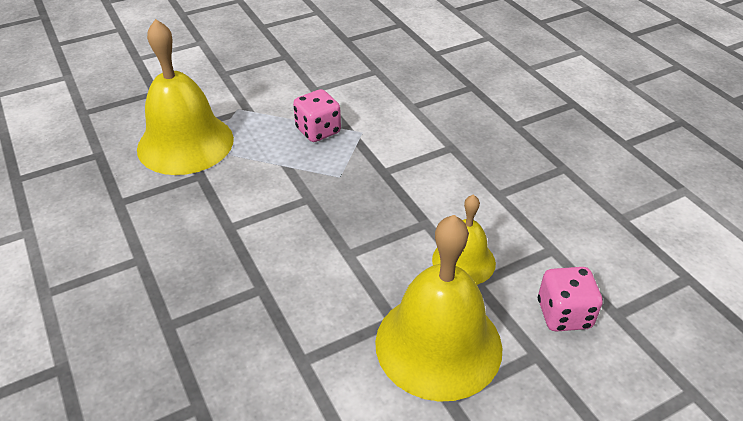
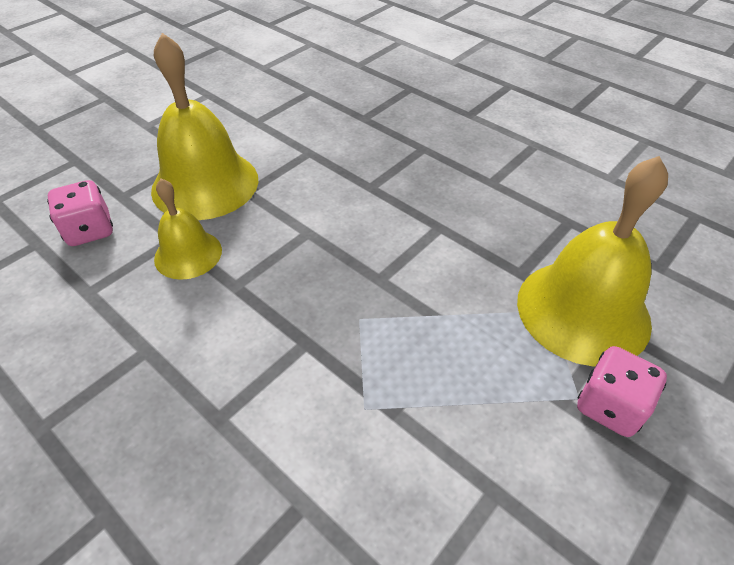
camera: 160 degrees right, 5 degrees up
pink dice [293,89,341,142] -> pink dice moved to [577,346,667,437]

